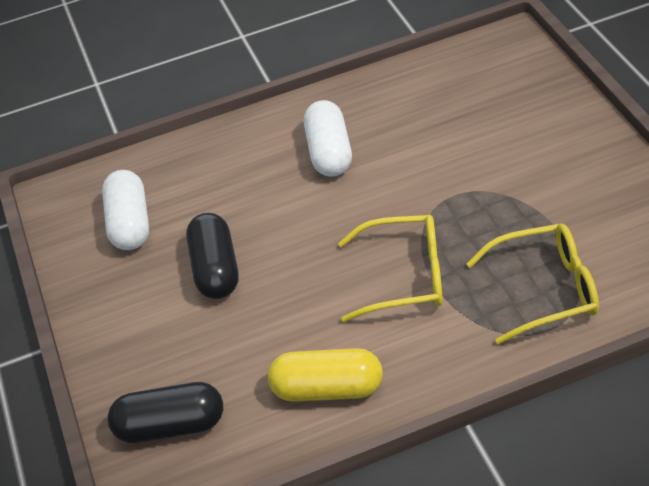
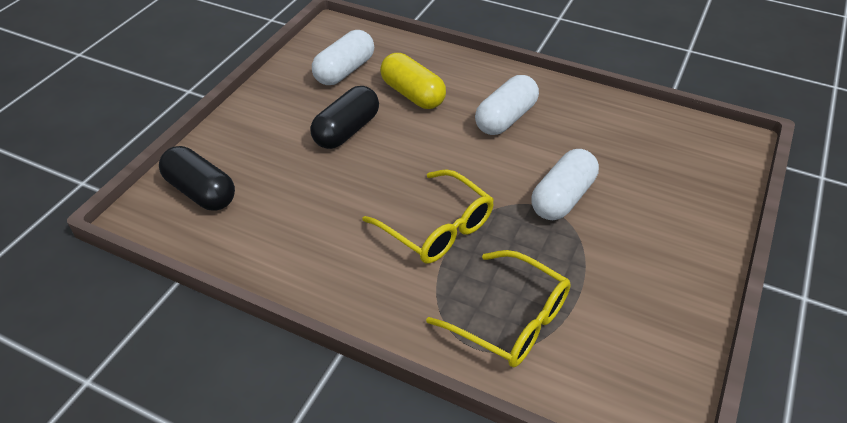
camera: 40 degrees right, 0 degrees up
yellow capsule [268,348,383,402] -> yellow capsule moved to [380,53,446,109]
none -> white capsule [531,149,599,220]

